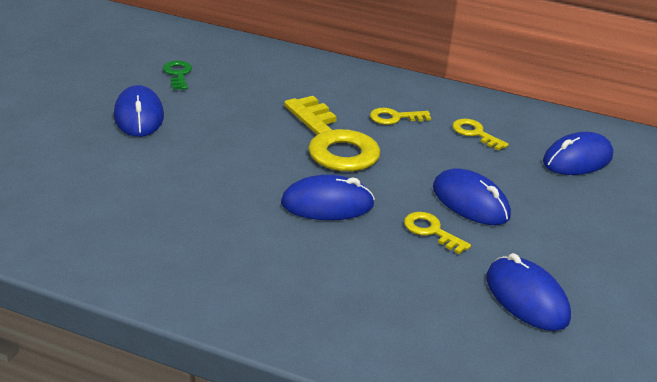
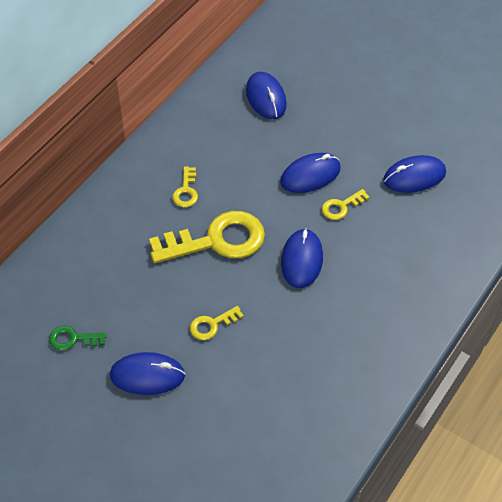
camera: 75 degrees left, 20 degrees up
yellow key [452,119,509,151] -> yellow key moved to [190,306,244,340]

